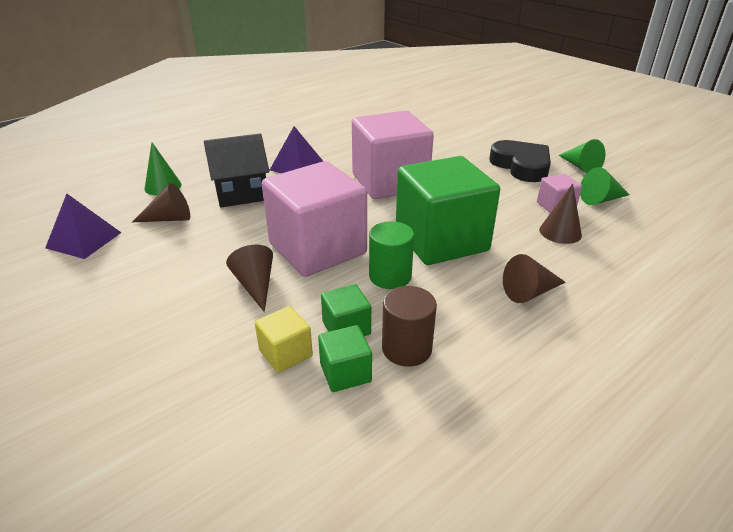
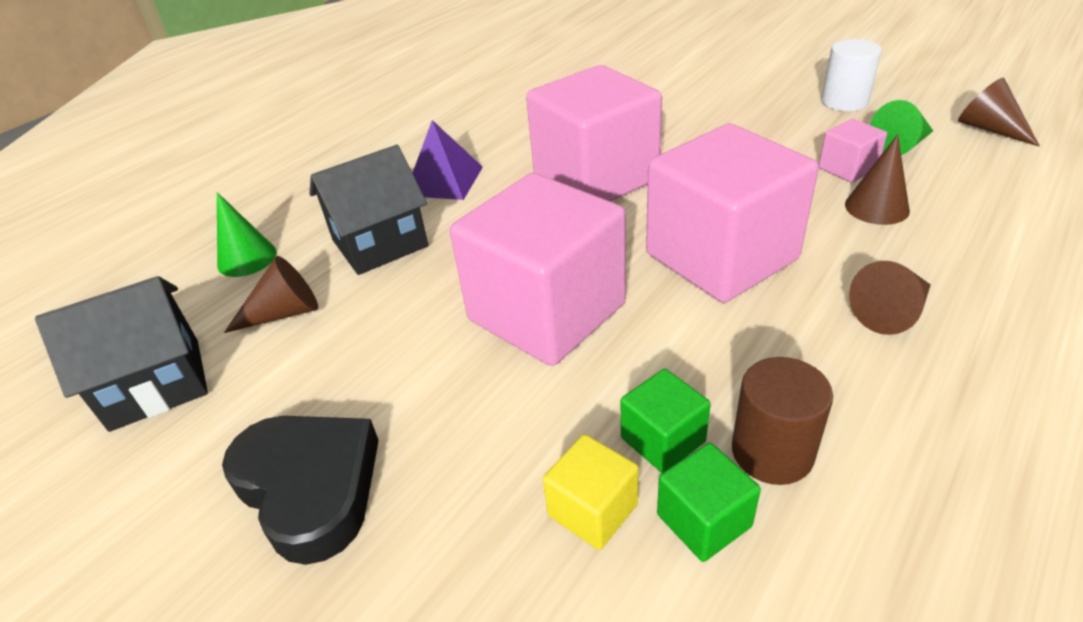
camera: 10 degrees left, 5 degrees up
purple pyramid [45,194,121,259] -> black house [35,276,208,432]
brown cone [226,244,273,312] -> brown cone moved to [958,78,1040,147]
green cylinder [369,221,414,289] -> none
green cube [396,156,500,265] -> pink cube [646,123,819,303]
black heart [489,140,551,182] -> black heart moved to [222,416,379,565]
green cone [559,139,606,173] -> white cylinder [821,39,882,111]

